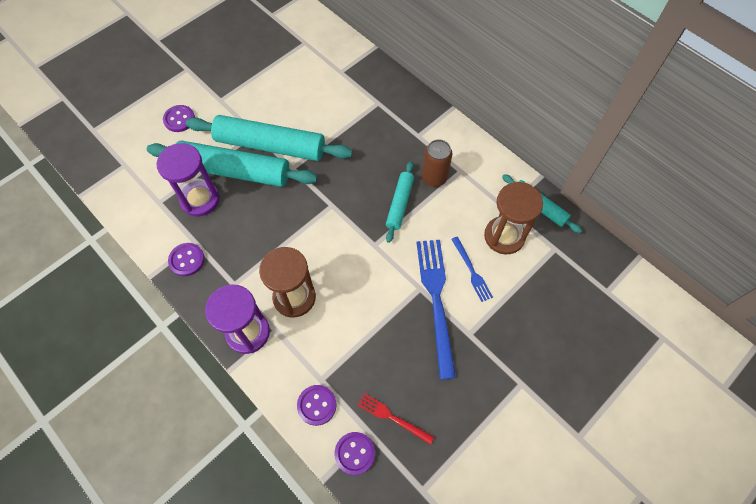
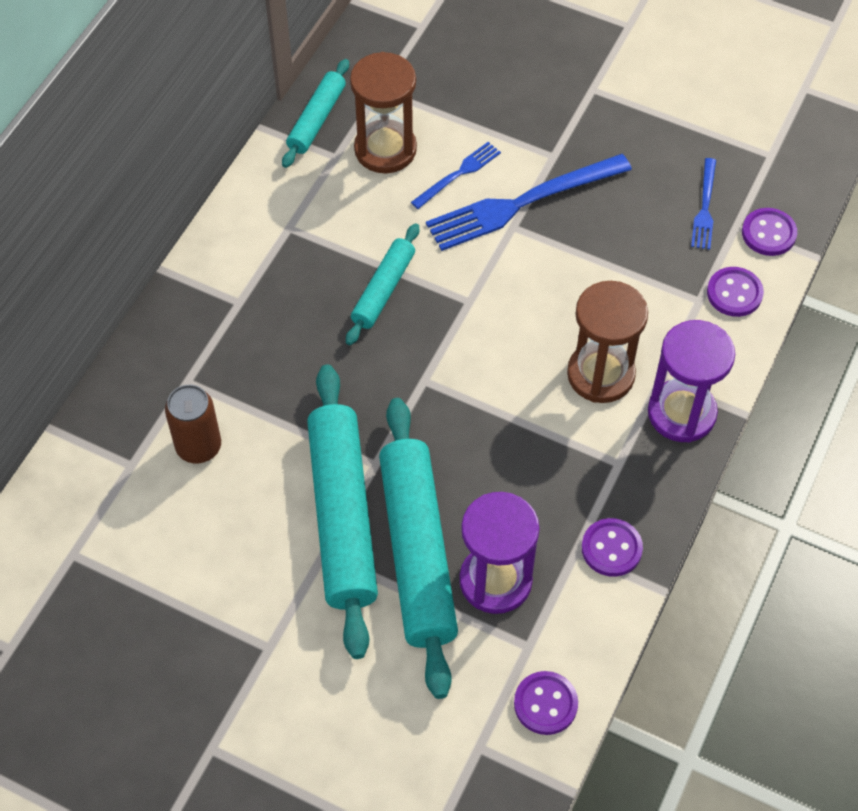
camera: 110 degrees left, 5 degrees down
purple button [163,105,195,132] -> purple button moved to [514,671,578,735]
red fork [358,393,434,445] -> blue fork [691,158,716,250]
turquoise rolling pin [386,161,414,243] -> turquoise rolling pin turned 60 degrees counterclockwise [346,223,419,345]
brown can [422,139,452,187] -> brown can moved to [165,385,221,463]

